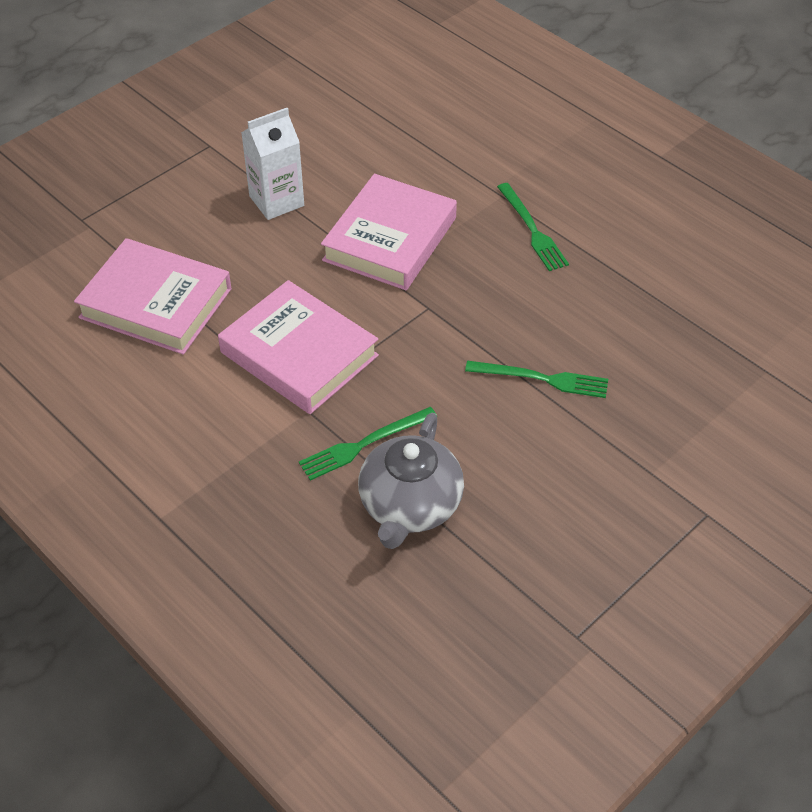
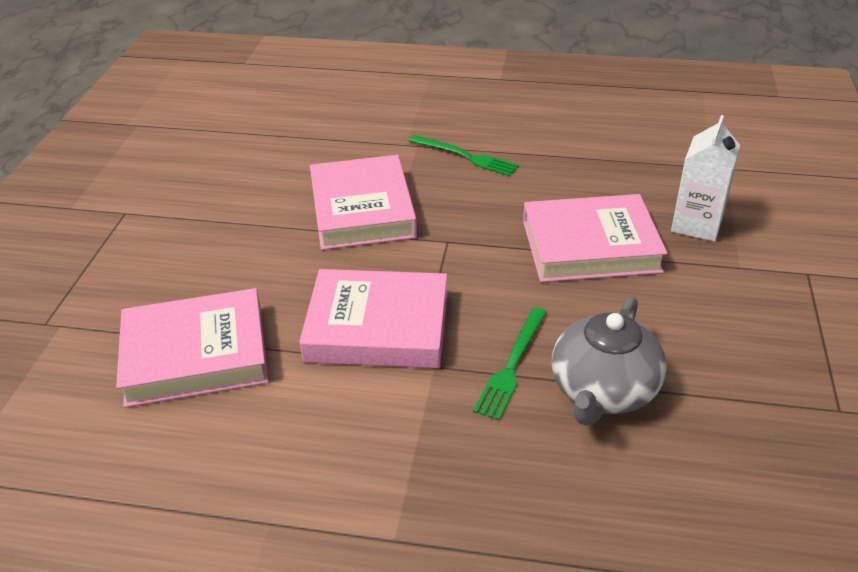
camera: 35 degrees left, 10 degrees down
white carton [241,108,304,220] -> white carton moved to [671,115,740,242]
grey teapot [358,413,464,549] -> grey teapot turned 45 degrees clockwise [552,297,667,425]
green fork [465,361,608,398] -> pink book [523,194,667,282]

